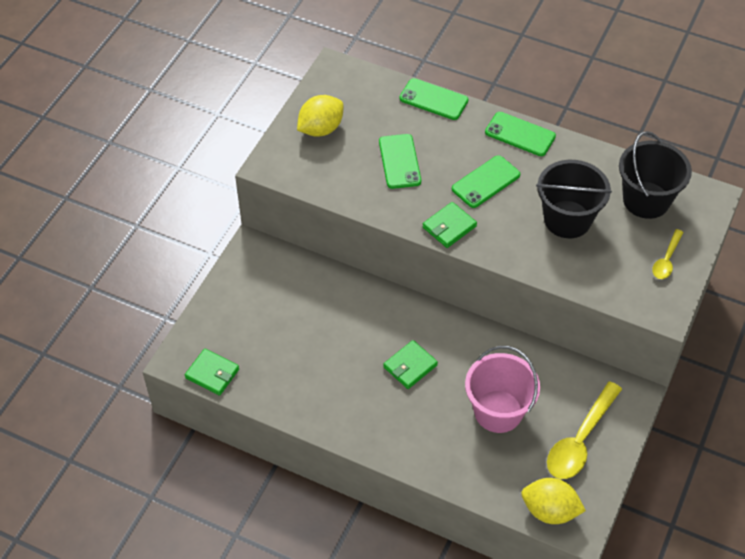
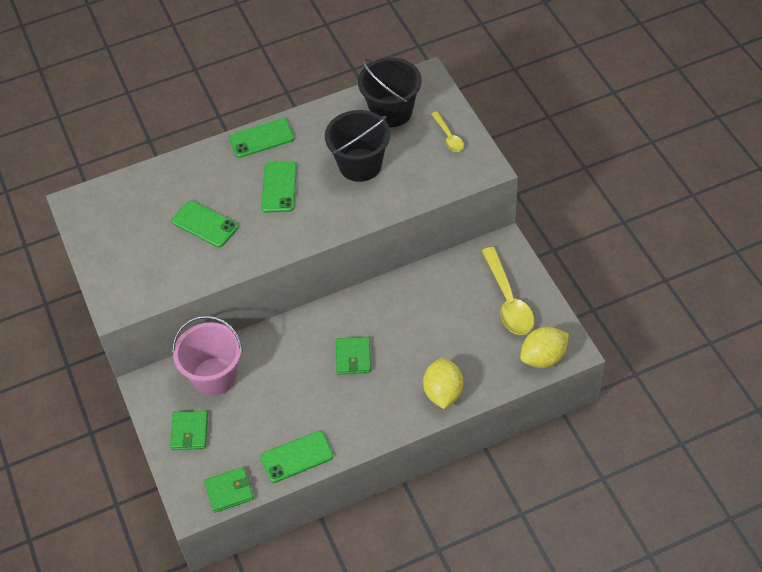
camera: 45 degrees left, 0 degrees up
yellow lemon [297,95,344,137] -> yellow lemon moved to [423,358,463,409]
green phone [399,78,468,120] -> green phone moved to [261,431,333,483]
green wallet [422,202,477,248] -> green wallet moved to [170,410,208,450]
pink bucket [465,346,540,433] -> pink bucket moved to [172,315,243,396]

